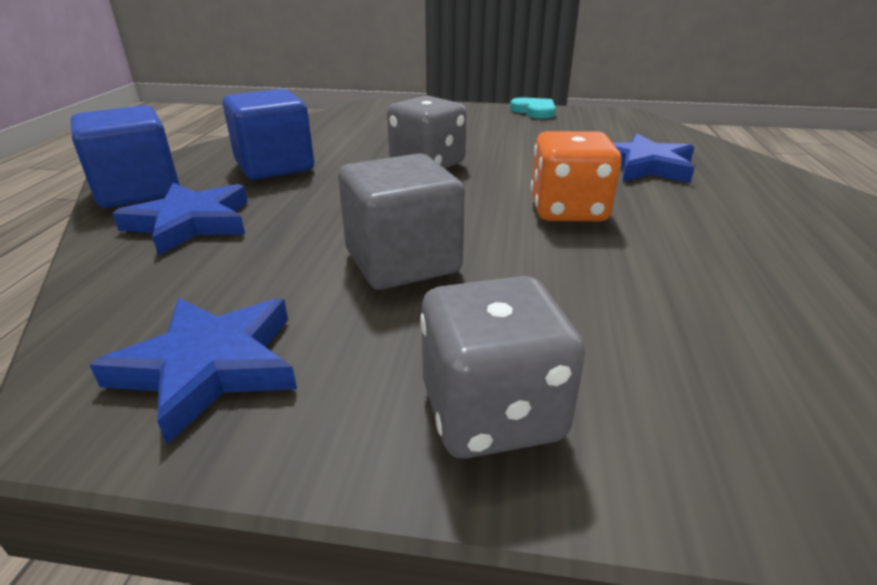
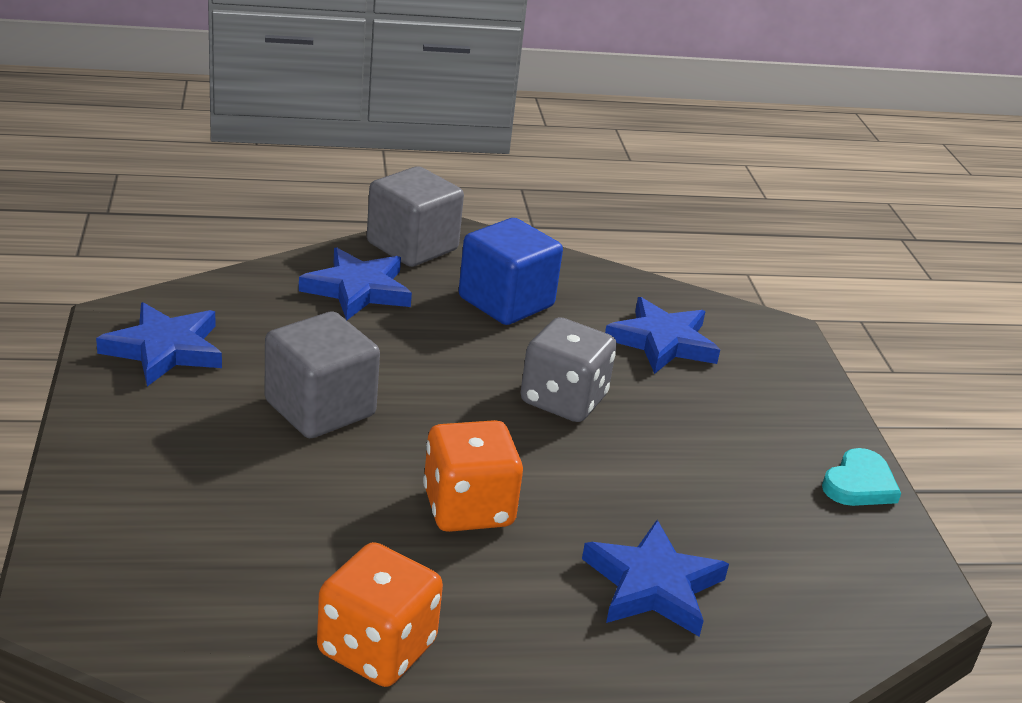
camera: 70 degrees right, 0 degrees up
blue cube [71,105,180,208] -> grey cube [367,166,464,267]
grey dice [420,276,585,459] -> none
none -> orange dice [317,542,443,687]
none -> blue star [605,297,720,374]

